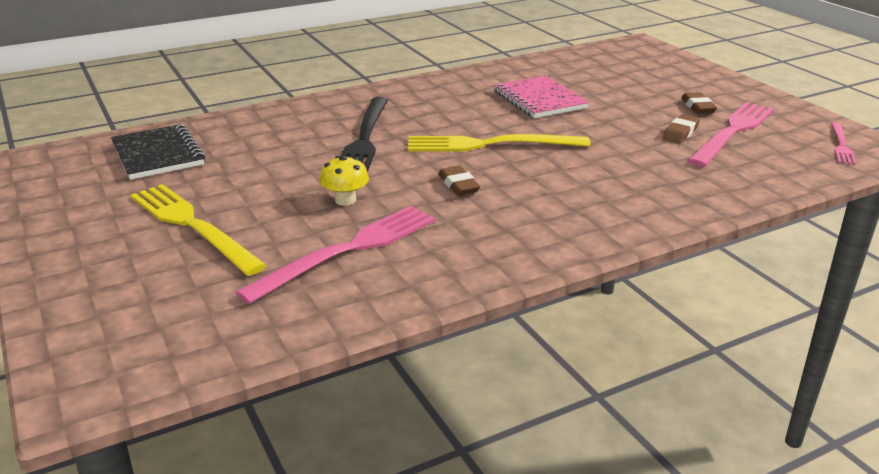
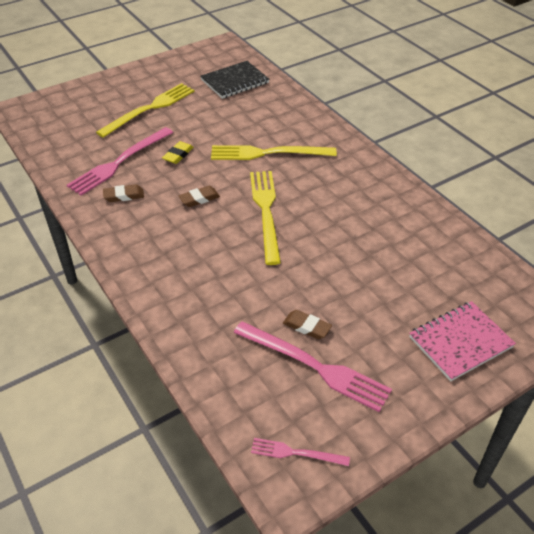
camera: 85 degrees right, 15 degrees up
pink fork [236,206,435,304] -> pink fork turned 90 degrees clockwise [67,127,173,196]
yellow mushroom [320,155,369,206] -> yellow eraser [162,141,194,164]
black fork [341,97,388,172] -> yellow fork [211,145,337,160]
pink notebook [493,75,589,118] -> pink notebook moved to [409,301,516,382]
brown eraser [681,92,717,114] -> brown eraser moved to [103,184,144,202]

